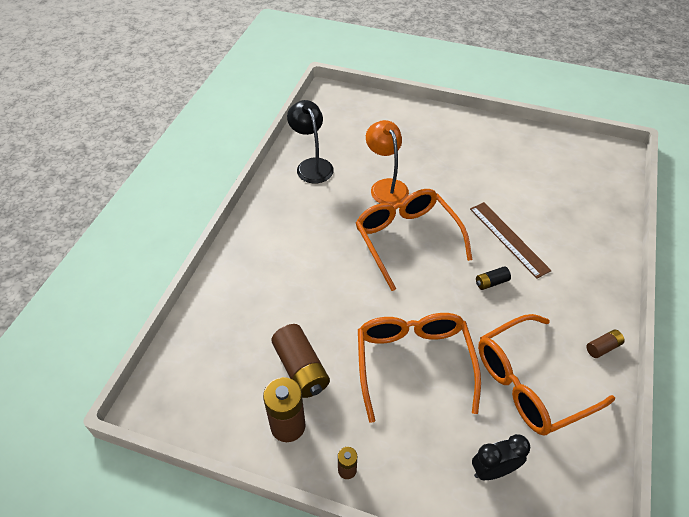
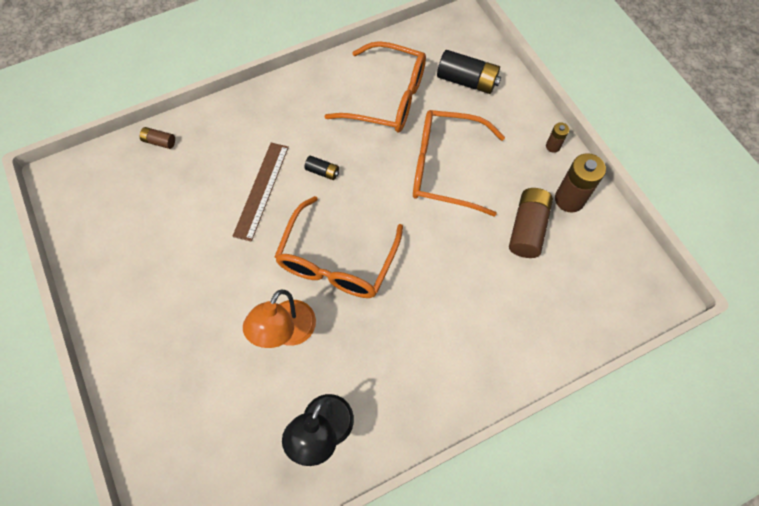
camera: 135 degrees left, 15 degrees up
orange glasses [358,313,481,423] -> orange glasses turned 60 degrees clockwise [413,110,505,217]
black clock [472,434,530,480] -> black battery [437,50,501,94]
brown battery [586,330,625,358] -> brown battery moved to [140,127,175,149]

